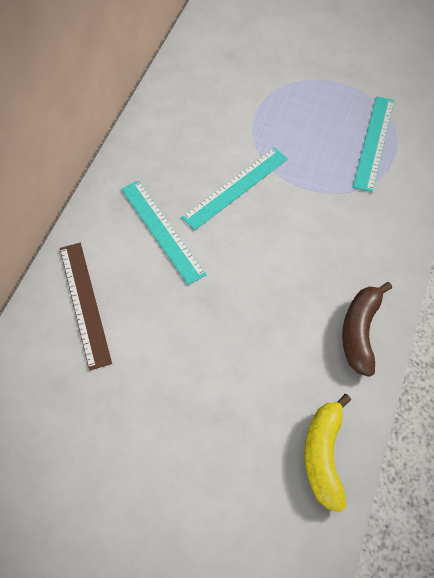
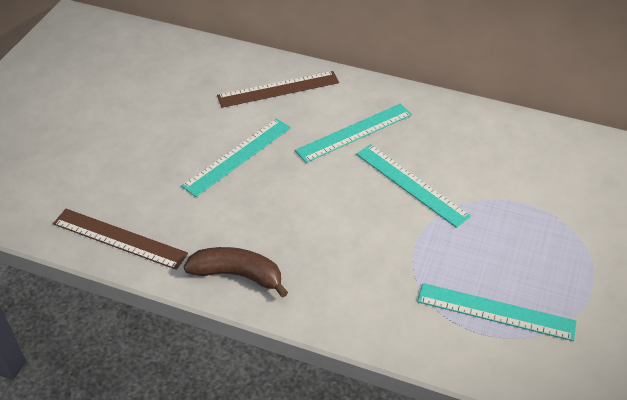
camera: 90 degrees right, 15 degrees down
yellow banana [304,394,351,512] -> brown ruler [53,209,188,270]
none -> turquoise ruler [181,118,291,197]

